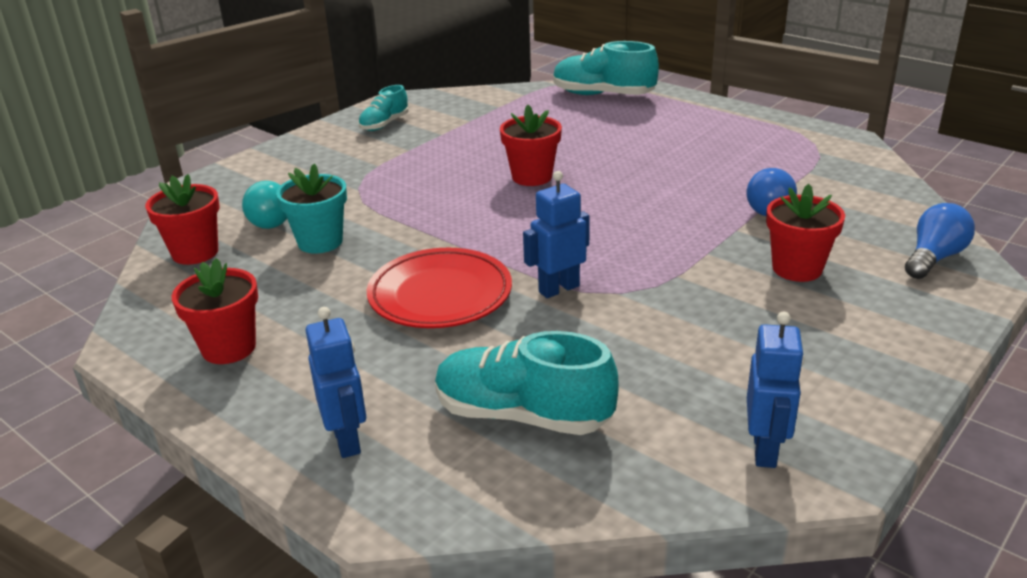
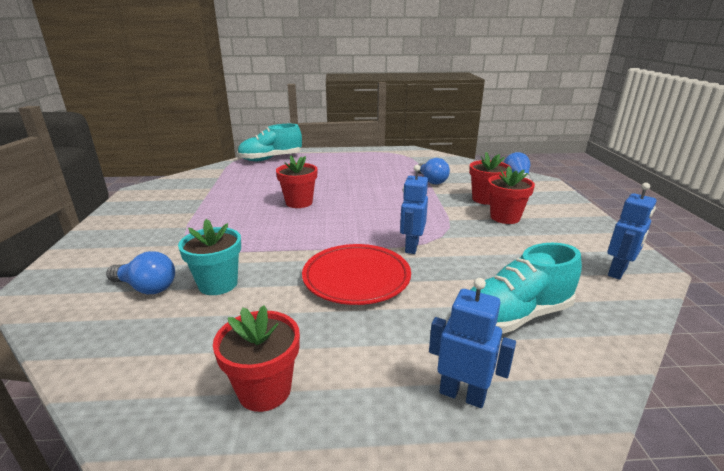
camera: 45 degrees left, 5 degrees down
red flower pot [145,174,219,265] -> red flower pot moved to [488,166,535,224]
turquoise light bulb [242,181,287,229] -> blue light bulb [106,251,175,294]
turquoise shoe [358,85,409,131] -> none
blue robot [747,312,804,468] -> blue robot turned 75 degrees clockwise [608,183,656,280]

